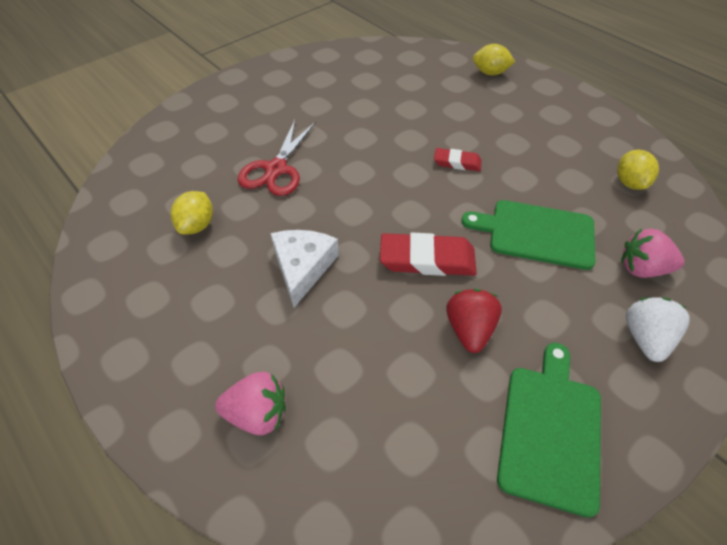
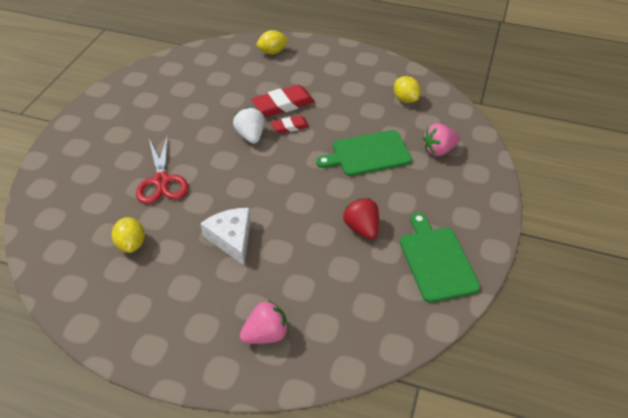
camera: 30 degrees left, 5 degrees down
red eraser [380,233,477,276] -> red eraser moved to [251,85,315,117]
white strawberry [626,297,689,362] -> white strawberry moved to [233,107,265,144]

